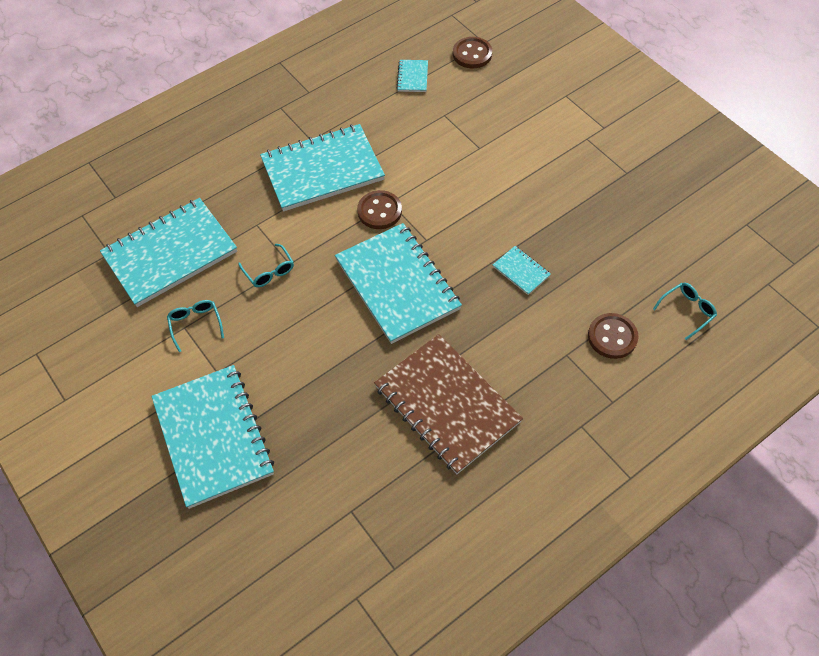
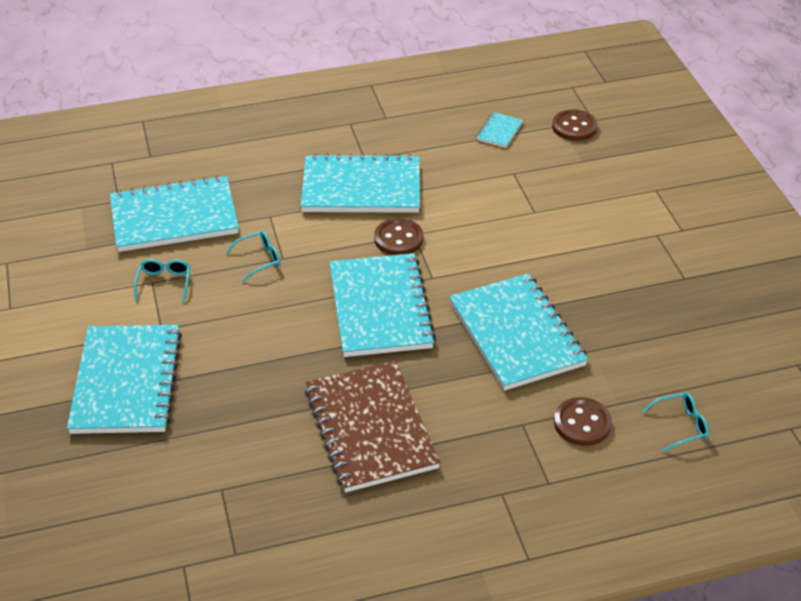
camera: 20 degrees right, 15 degrees down
turquoise glasses [238,244,294,287] -> turquoise glasses turned 105 degrees counterclockwise [226,231,281,282]
turquoise notebook [493,246,551,295] -> turquoise notebook [449,273,588,391], size x2.37

